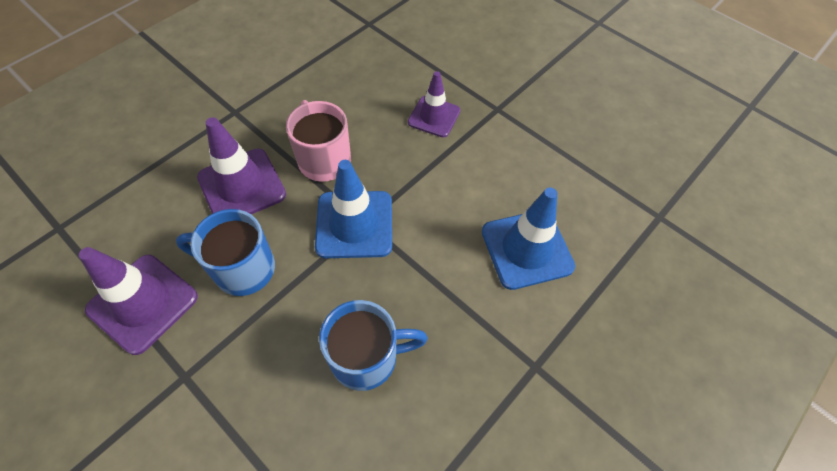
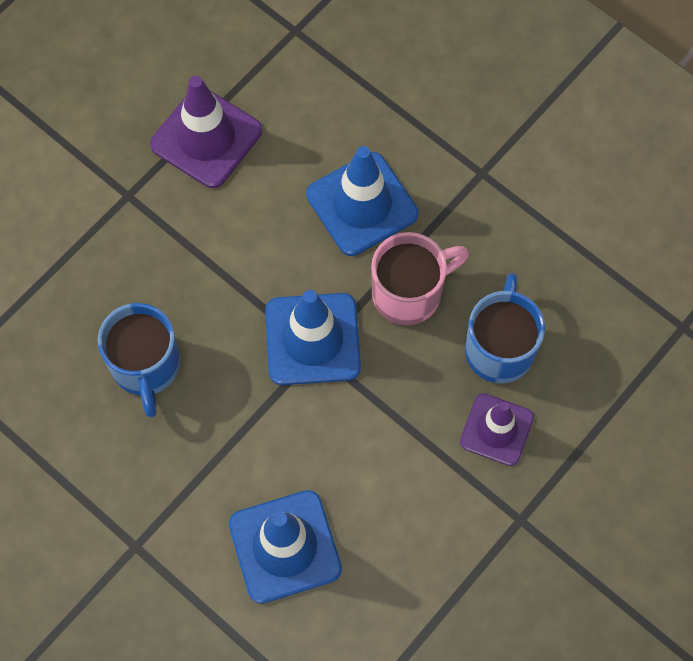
camera: 90 degrees right, 10 degrees up
blue mug [176,209,275,296] -> blue mug moved to [465,273,545,383]
purple traffic cone [197,117,286,214] -> blue traffic cone [306,146,418,256]

